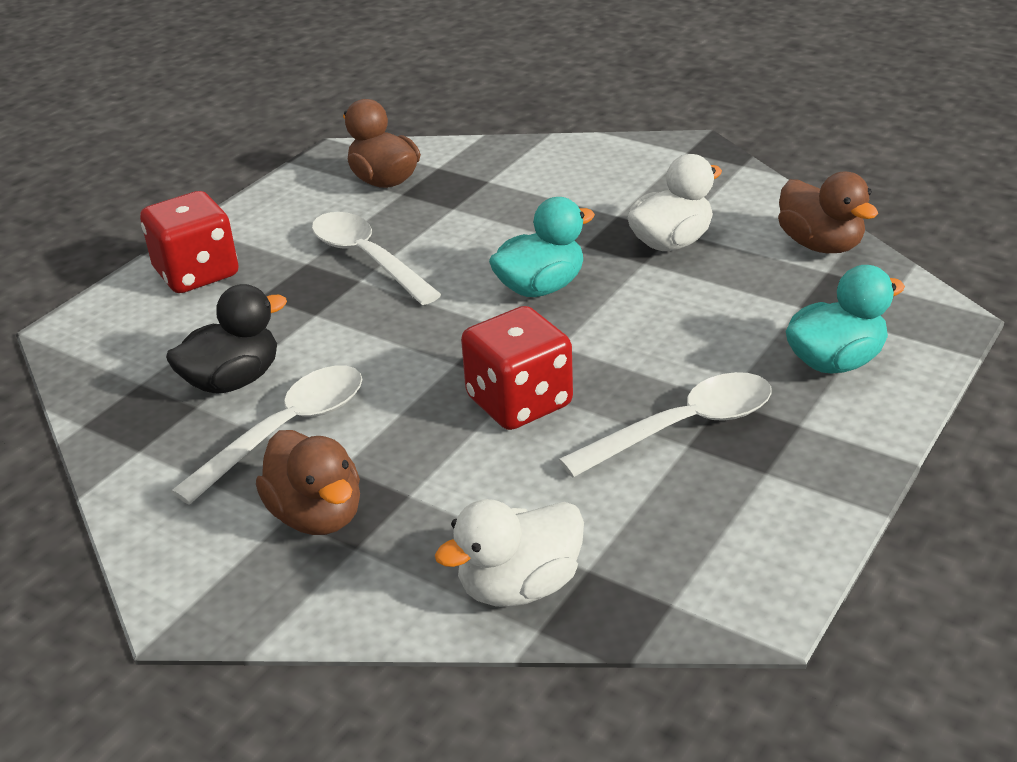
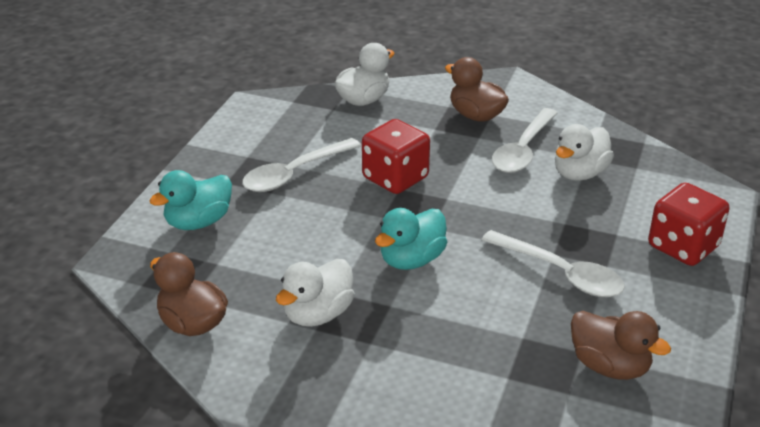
camera: 165 degrees right, 0 degrees up
black duck [166,284,287,393] -> white duck [555,124,614,181]

